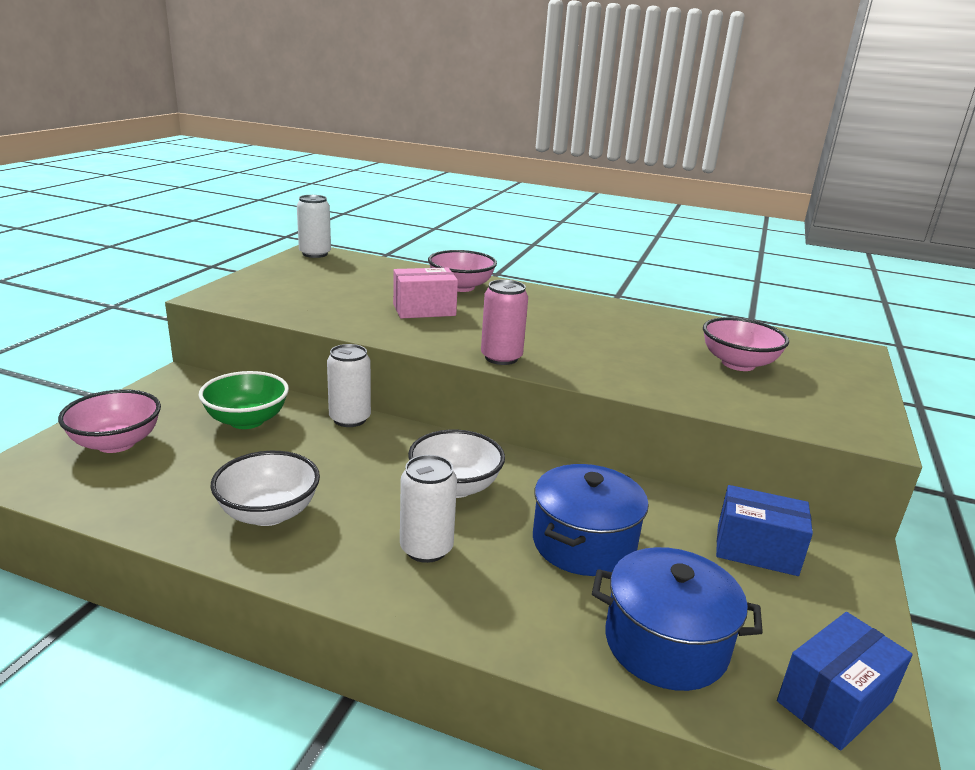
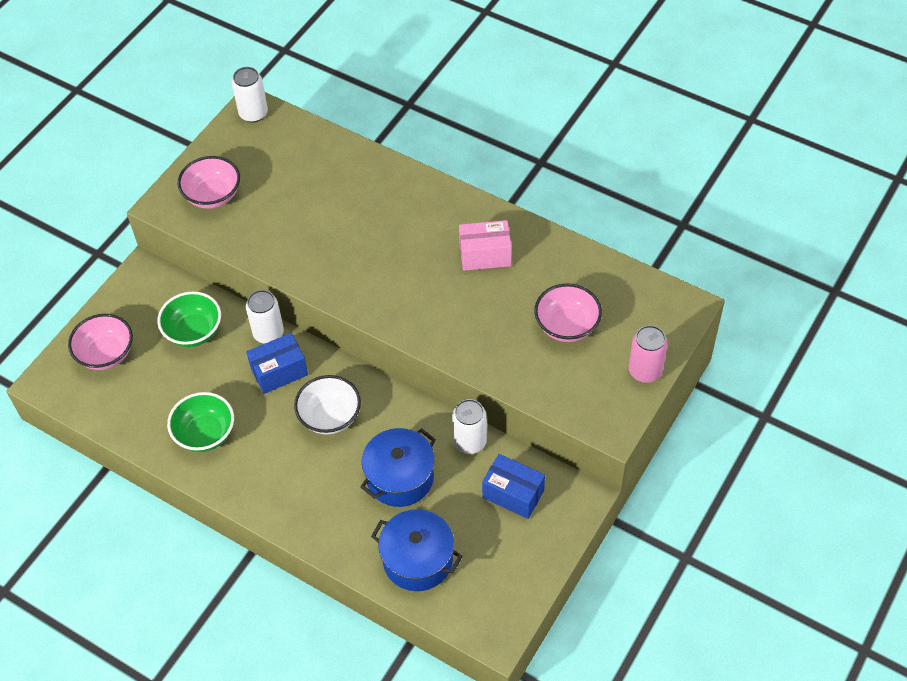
camera: 15 degrees right, 30 degrees up
white bowl [210,451,320,526] -> green bowl [167,392,234,452]
pink box [393,267,458,319] -> pink box moved to [459,220,511,271]
white can [400,455,457,563] -> white can moved to [452,399,487,454]
pink bowl [428,250,497,292] -> pink bowl moved to [178,156,240,209]
pink can [481,279,528,365] -> pink can moved to [629,325,668,383]
blue box [777,612,913,751] -> blue box moved to [246,333,308,394]

